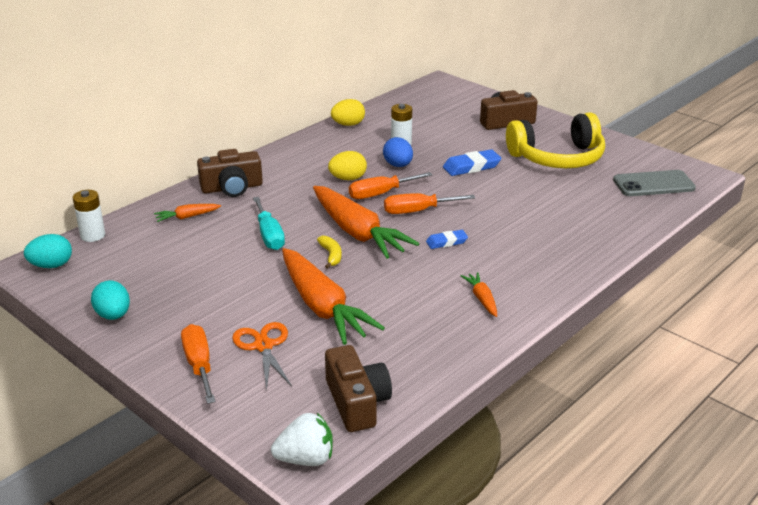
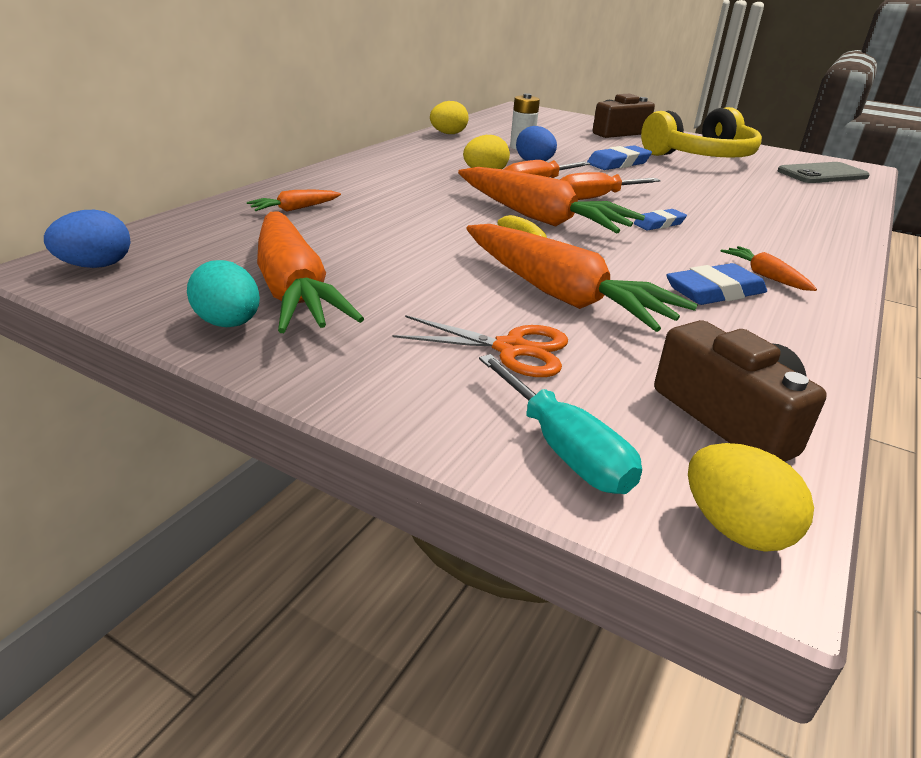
camera: 15 degrees left, 0 degrees up
turquoise egg [24,234,72,268] -> blue egg [44,210,130,268]
white battery [73,190,105,242] -> none
orange screwdriver [181,324,216,404] -> none
brown camera [197,149,263,197] -> none
orange scissors [232,322,292,390] -> orange scissors turned 135 degrees clockwise [392,315,568,377]
turquoise screwdriver [253,197,285,250] -> turquoise screwdriver moved to [479,354,642,494]
white strawberry [271,413,333,466] -> yellow egg [688,443,814,552]
none -> orange carrot [257,211,364,333]
none -> blue eraser [666,263,767,305]

